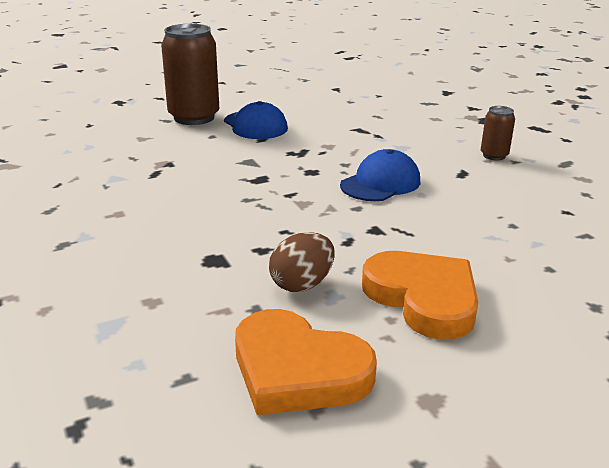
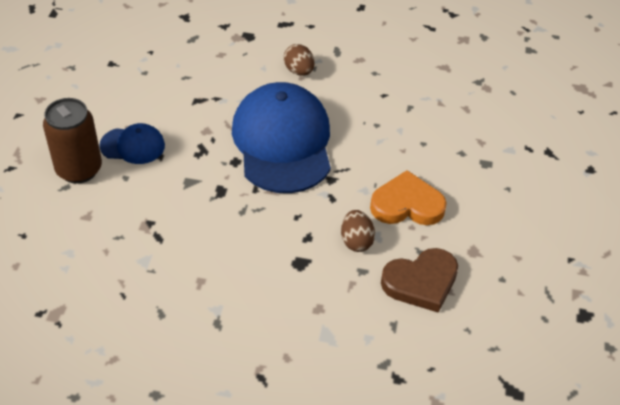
camera: 55 degrees left, 20 degrees up
orange heart [235,309,377,415] -> brown heart [381,248,458,313]
blue cap [340,149,420,201] -> blue cap [232,82,331,193], size x2.11
brown can [481,106,515,160] -> brown egg [284,44,314,76]

